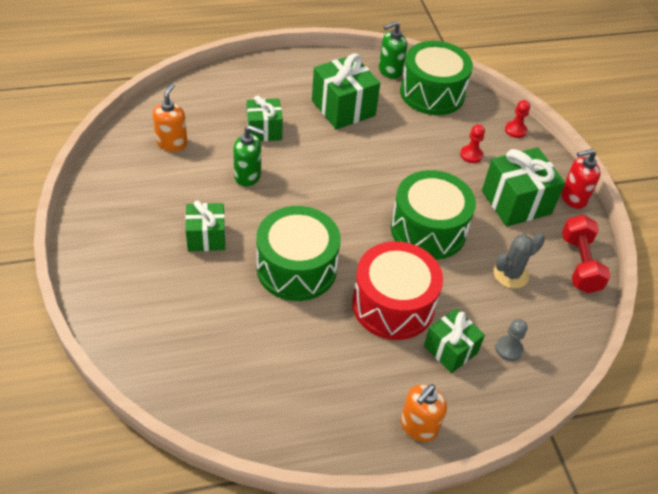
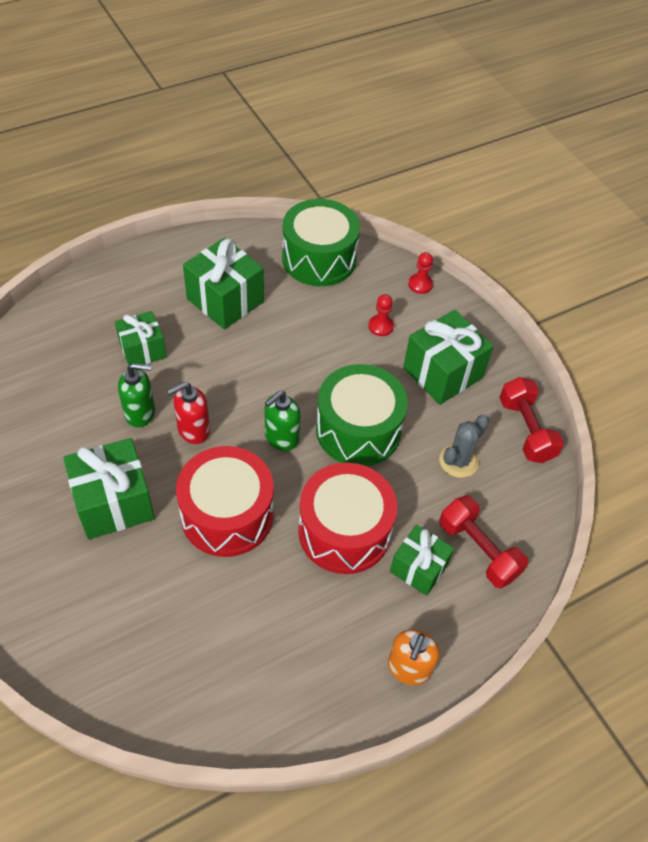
camera: 15 degrees left, 5 degrees up
orange soap dispenser [152,83,188,151] -> none
green gift [185,200,225,251] -> green gift [63,438,155,539], size x1.56
green drum [256,206,341,301] -> red drum [176,446,274,557]
green soap dispenser [379,21,407,79] -> green soap dispenser moved to [265,391,301,451]
grey pawn [495,319,527,361] -> red dumbbell [439,495,528,588]
red soap dispenser [561,149,600,209] -> red soap dispenser moved to [167,382,210,444]

